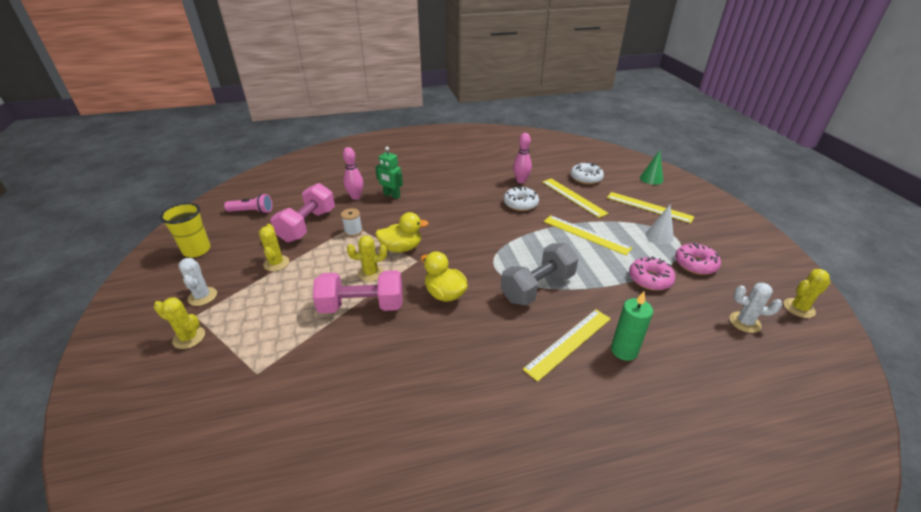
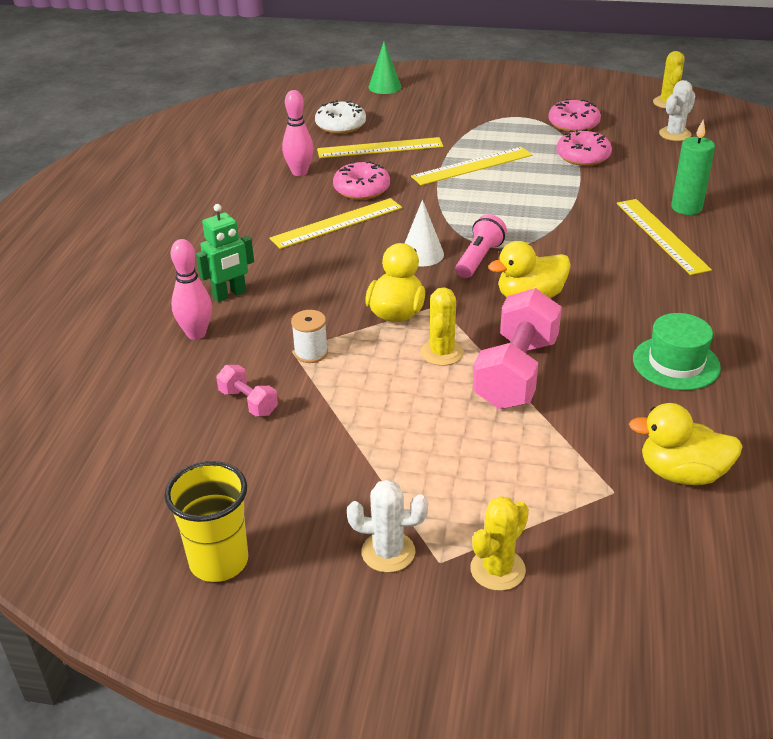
camera: 65 degrees left, 0 degrees up
pink flashlight [224,194,272,214] -> pink flashlight moved to [456,214,507,278]
yellow cactus [259,224,289,271] -> none
pink dumbbell [271,183,335,243] -> pink dumbbell [216,365,278,416], size x0.49
grey dumbbell [501,243,578,306] -> none
white donut [504,187,539,211] -> pink donut [333,161,390,200]
yellow ruler [607,192,694,223] -> yellow ruler moved to [269,198,402,249]
white cone [646,205,674,244] -> white cone moved to [404,200,444,266]
none -> yellow duck [629,403,743,485]
none -> green hat [633,313,721,390]

